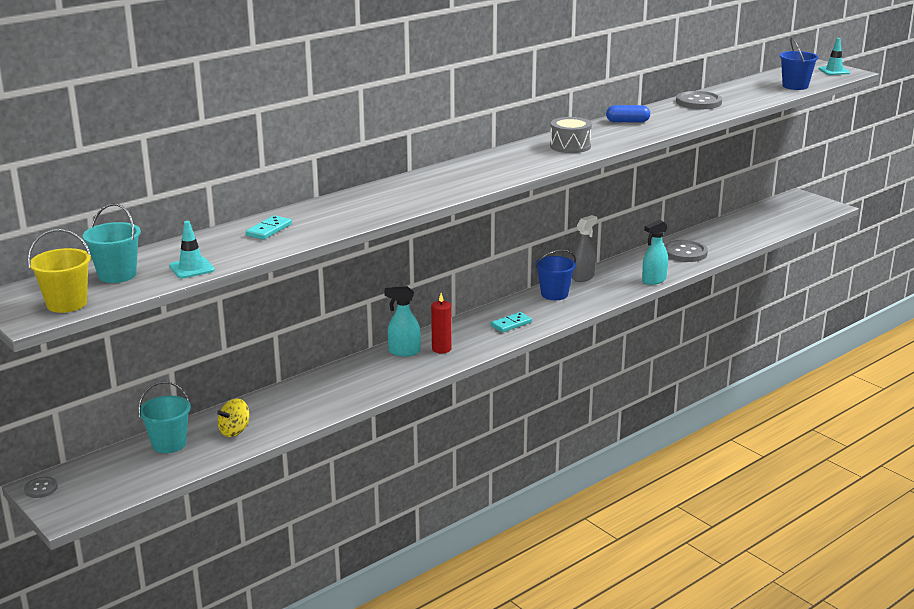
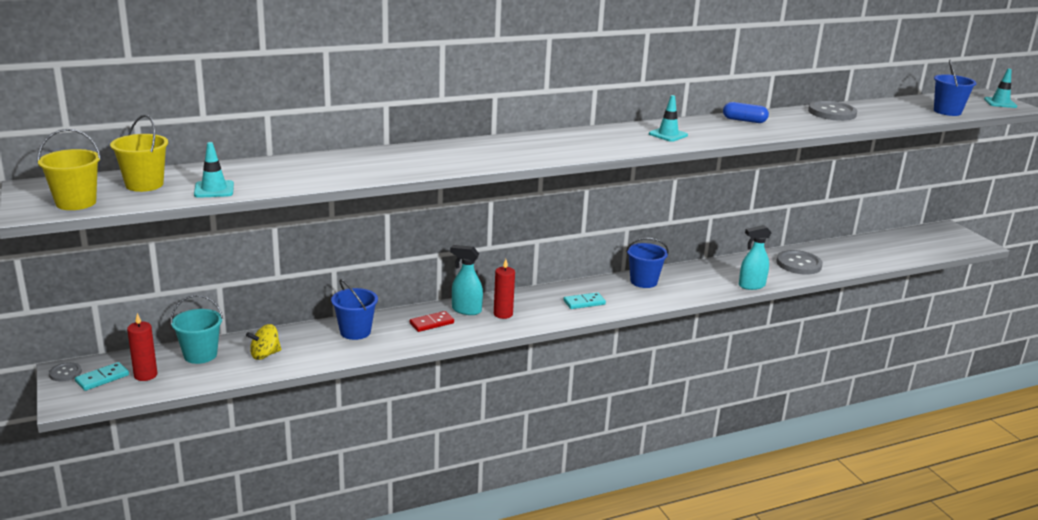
camera: 15 degrees right, 0 degrees up
turquoise bucket [83,203,141,283] -> yellow bucket [110,115,168,192]
turquoise domino [246,215,292,240] -> turquoise domino moved to [75,362,129,391]
grey drum [550,117,592,153] -> turquoise traffic cone [649,95,688,142]
grey spray bottle [572,215,597,282] -> none
none -> red candle [127,313,157,381]
none -> blue bucket [331,279,378,340]
none -> red domino [410,311,454,332]

